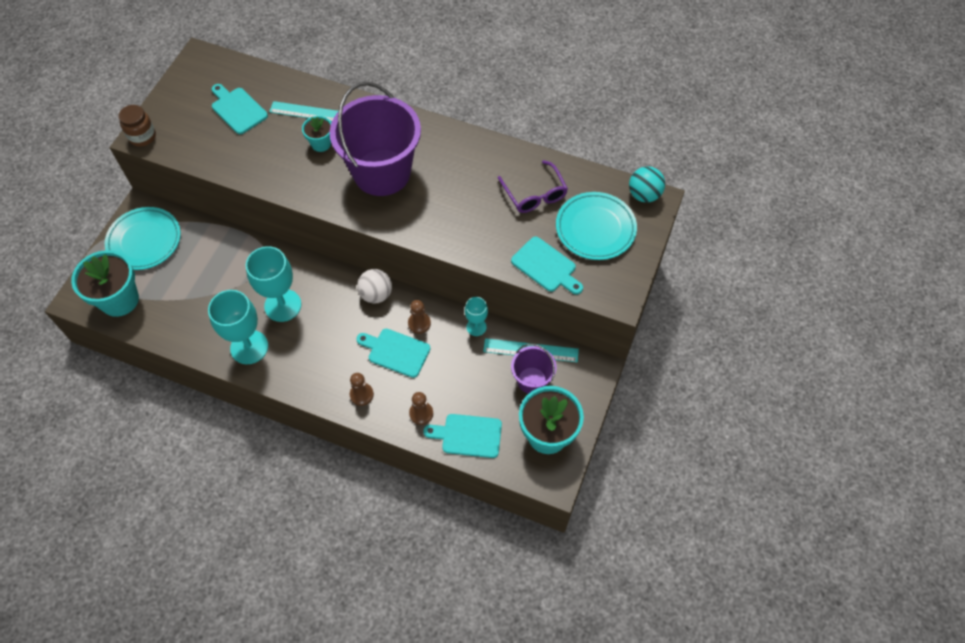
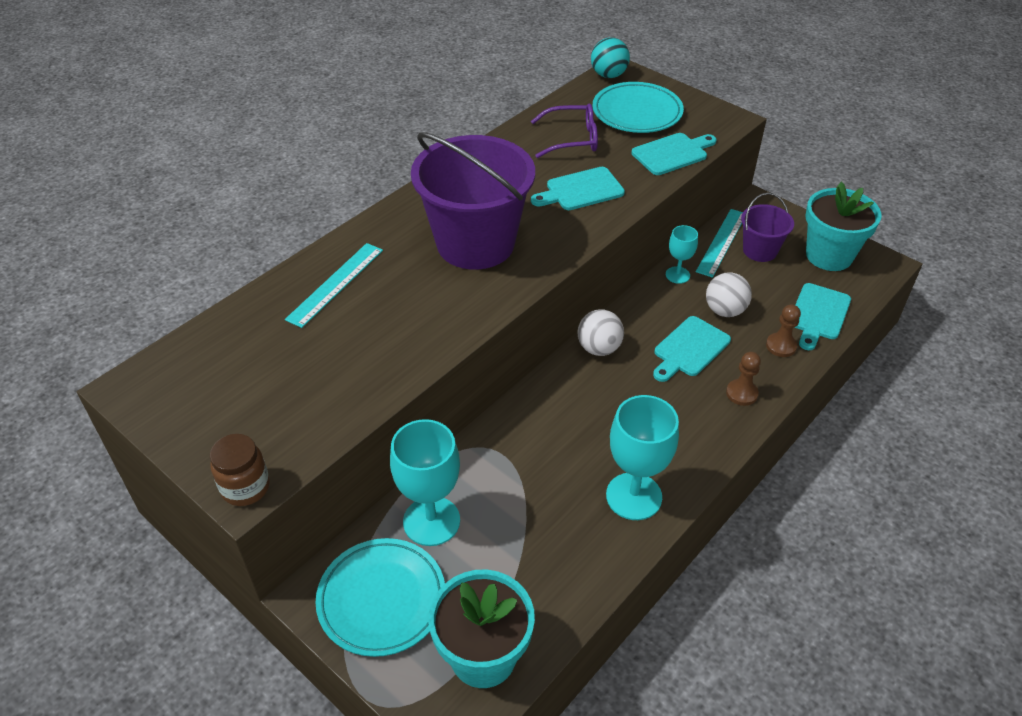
camera: 70 degrees left, 15 degrees down
turquoise cutting board [212,84,268,134] -> turquoise cutting board moved to [531,167,625,210]
turquoise goblet [245,246,301,322] -> turquoise goblet moved to [390,419,460,546]
turquoise flower pot [302,116,331,152] -> none
brown pawn [408,300,431,334] -> none
none -> white ball [706,272,752,317]

